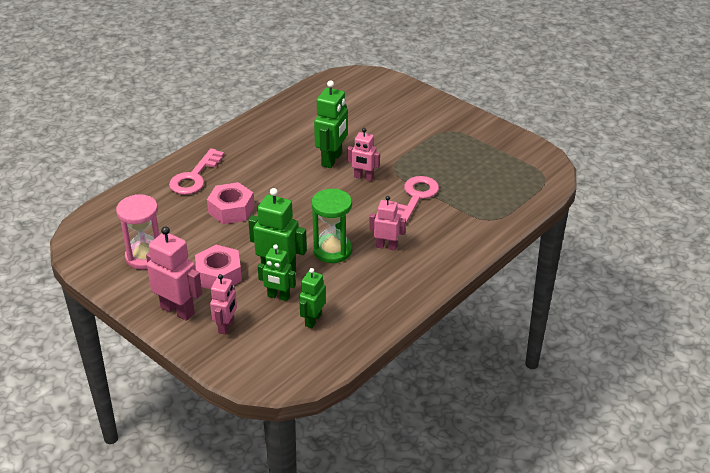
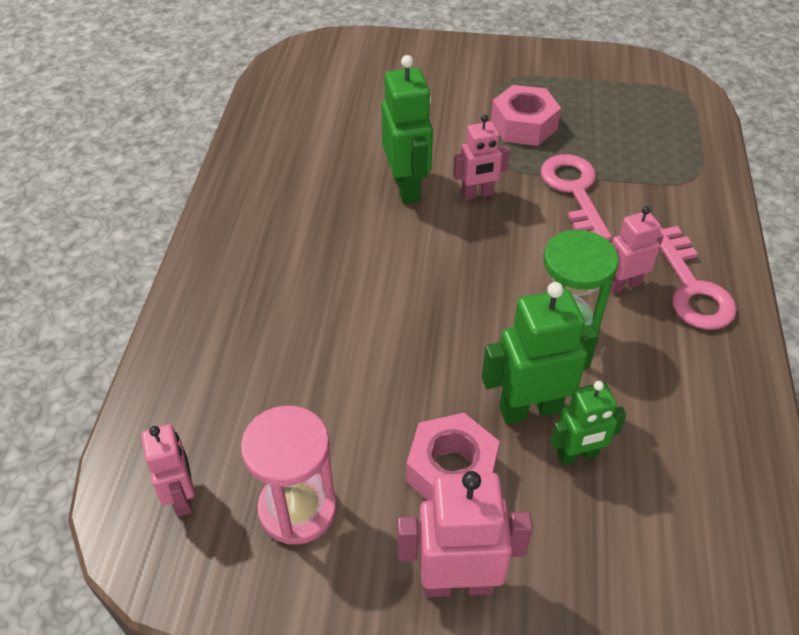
camera: 35 degrees left, 10 degrees up
pink key [169,148,224,195] -> pink key moved to [660,226,737,330]
pink nut [207,182,254,224] -> pink nut moved to [491,85,561,146]
pink robot [210,274,237,335] -> pink robot moved to [141,424,195,517]
green robot [299,268,326,328] -> none

